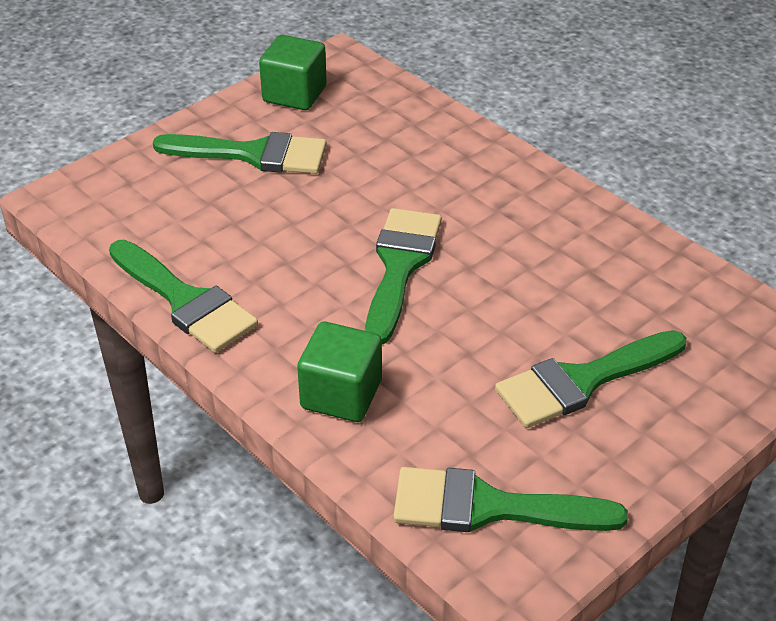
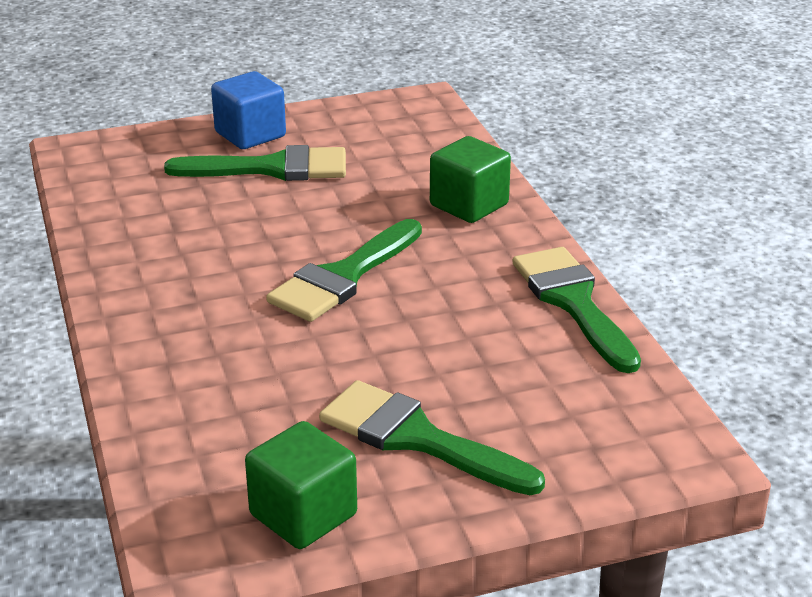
camera: 155 degrees left, 10 degrees down
green brush [393,467,628,532] -> none
none -> blue cube [211,71,286,149]

